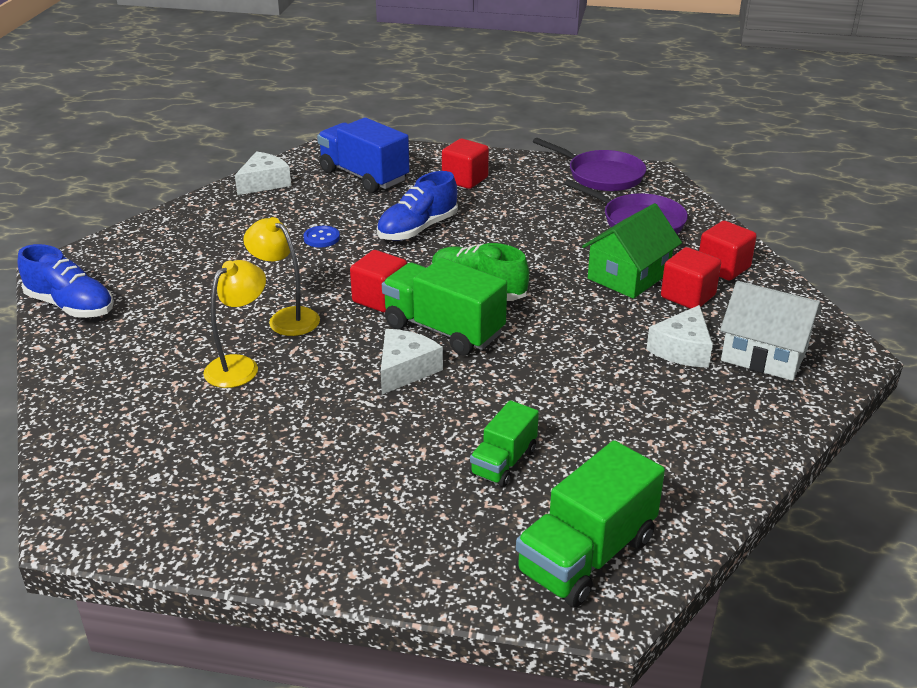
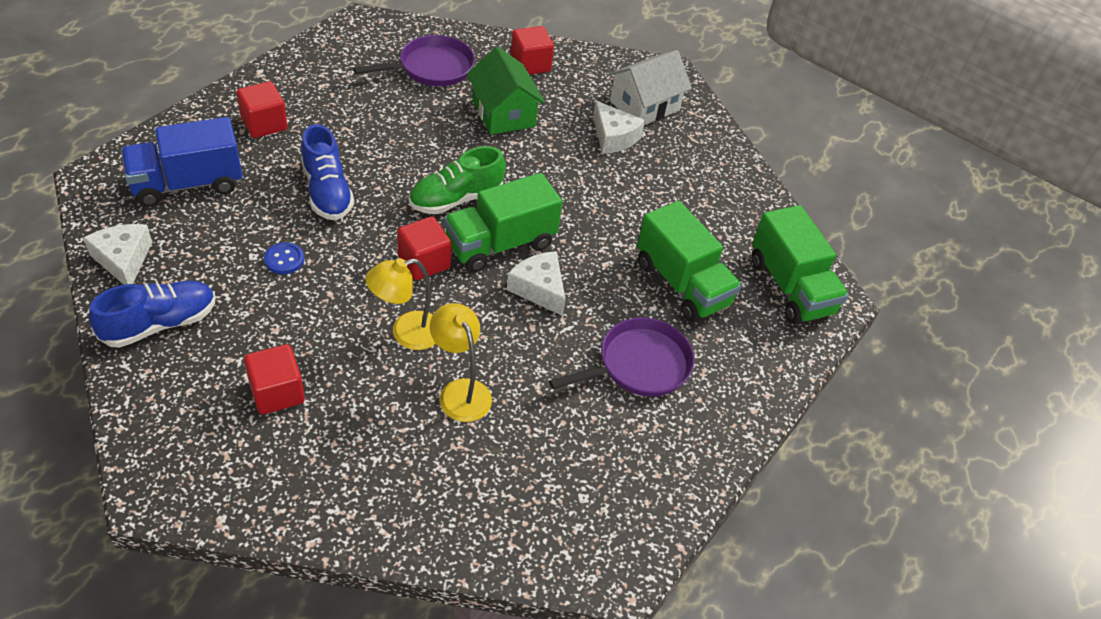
camera: 70 degrees left, 15 degrees up
blue shoe [18,244,114,318] -> blue shoe moved to [89,281,216,348]
green truck [469,400,539,487] -> green truck [637,201,742,322], size x1.71
purple pan [533,138,646,191] -> purple pan moved to [549,317,694,397]
red cube [661,247,721,309] -> red cube moved to [244,344,305,415]

